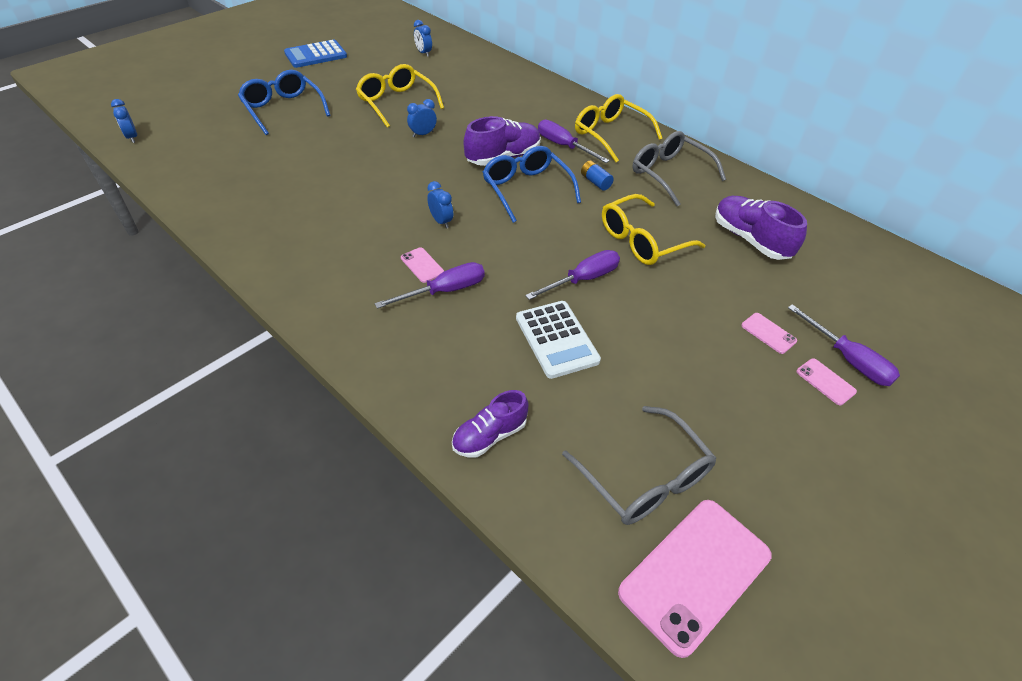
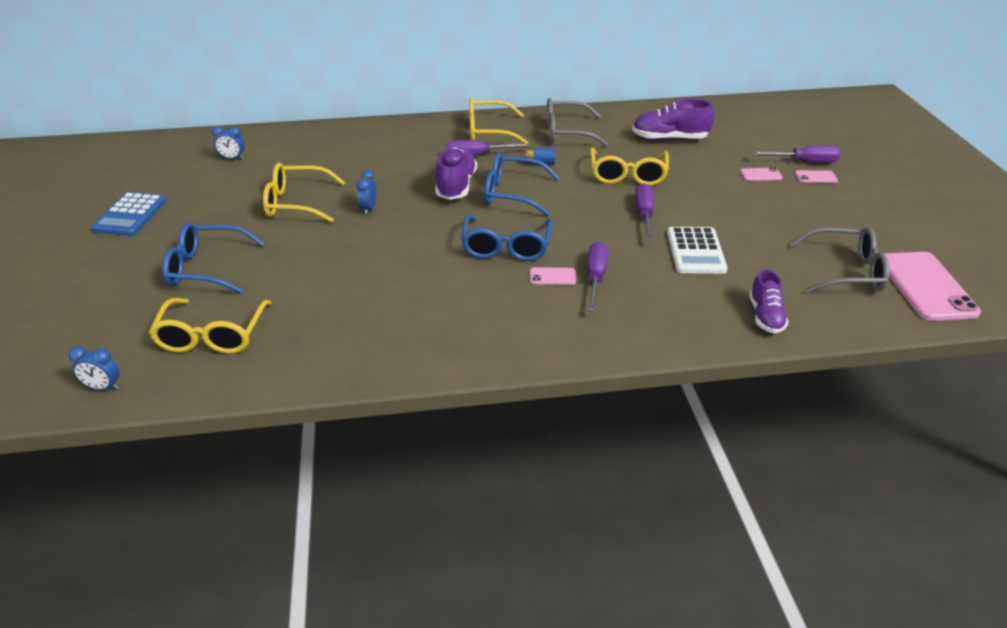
camera: 50 degrees left, 10 degrees down
blue clock [427,181,453,228] -> blue glasses [461,215,553,261]
white calculator [516,301,601,379] -> white calculator turned 75 degrees clockwise [667,227,728,274]
none -> yellow glasses [149,298,271,354]

